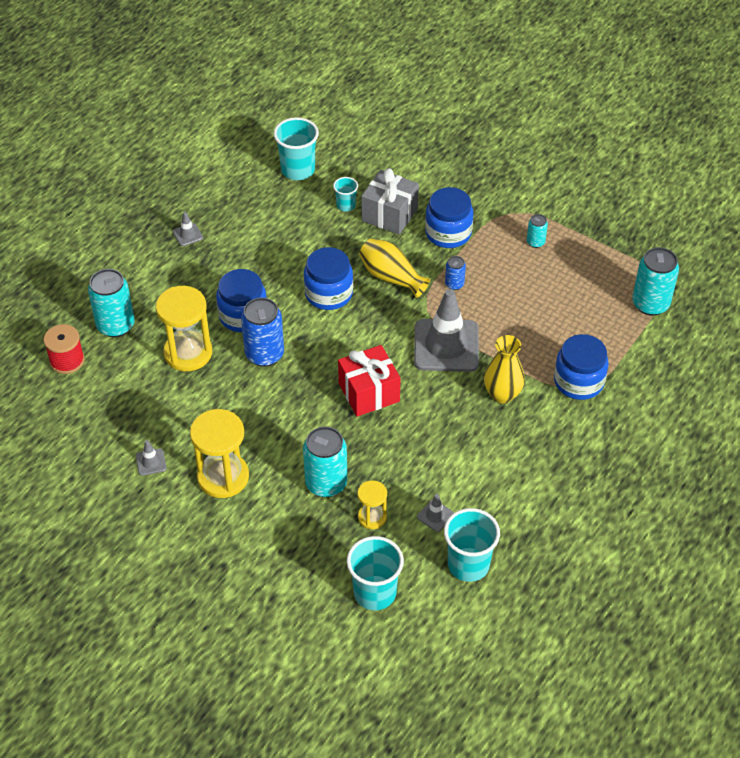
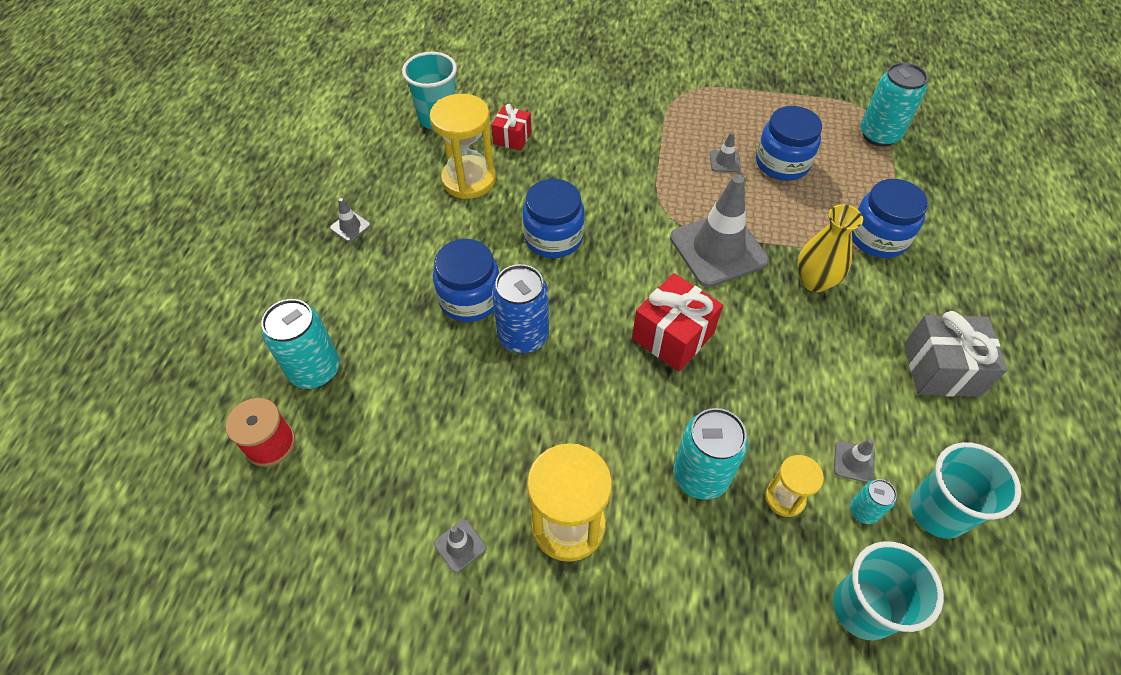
camera: 25 degrees left, 5 degrees up
yellow hourglass [156,286,212,371] -> yellow hourglass moved to [430,94,496,199]
turquoise cup [333,177,358,212] -> red gift [492,104,531,151]
yellow vase [359,239,430,298] -> none
grey gift [361,168,419,235] -> grey gift moved to [904,311,1007,397]
blue jar [425,187,473,248] -> blue jar moved to [756,106,822,181]
blue can [445,256,466,290] -> none
turquoise can [527,214,548,248] -> turquoise can moved to [850,479,897,524]
none -> grey traffic cone [710,132,741,172]

